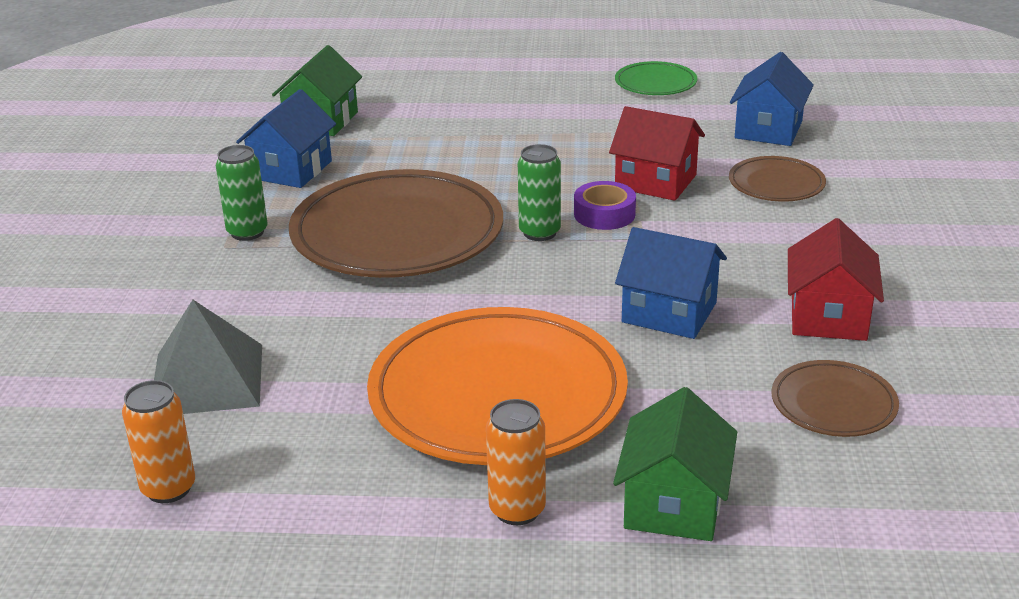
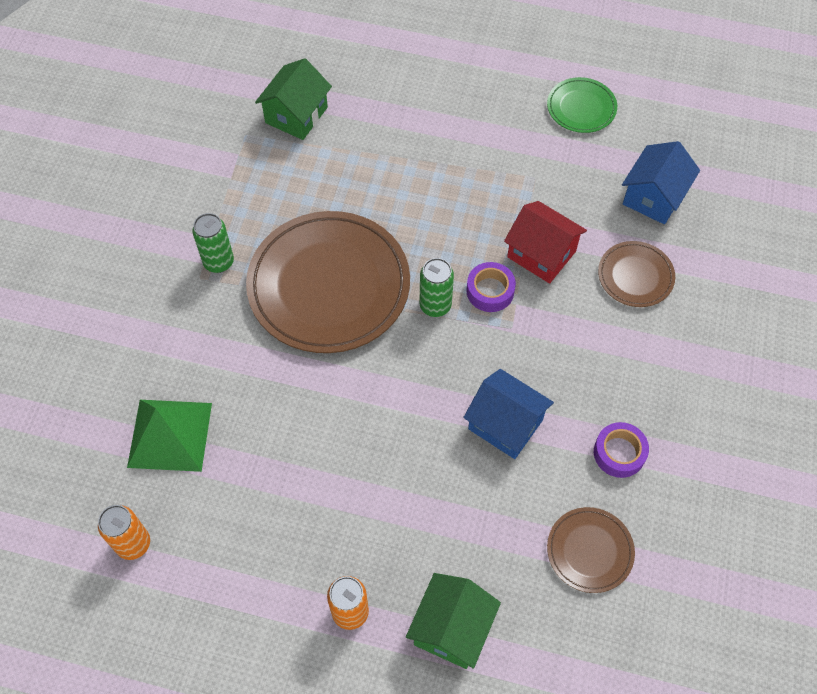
camera: 10 degrees right, 30 degrees up
grey pyramid [154,300,262,414] -> green pyramid [127,400,212,472]
blue house [236,89,336,188] -> none
orange plate [367,307,628,465] -> none
red house [788,218,884,341] -> purple tape [594,422,649,478]

